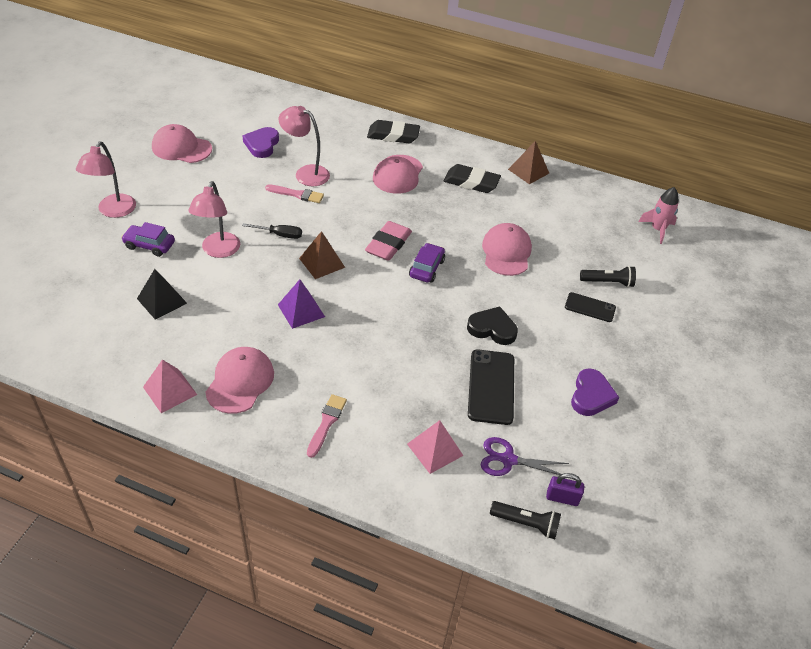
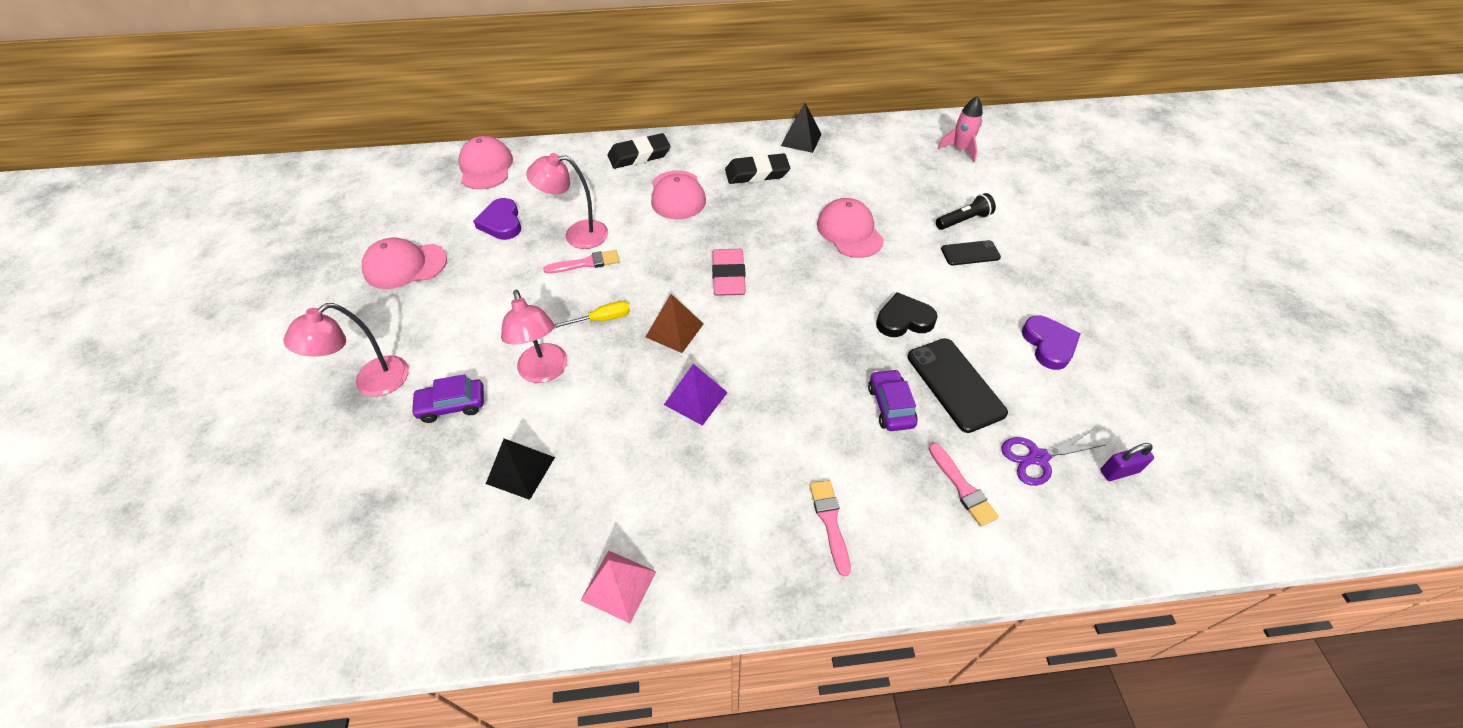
camera: 25 degrees left, 5 degrees up
pink lamp [76,142,136,218] -> pink lamp turned 60 degrees clockwise [283,303,409,397]
pink cap [206,347,274,414] -> pink cap moved to [459,136,513,189]
black screwdriver [242,223,302,239] -> yellow screwdriver [553,301,630,329]
pink pyramid [407,420,463,474] -> pink brush [929,443,999,527]
purple car [409,243,445,283] -> purple car moved to [868,369,918,431]
black flashlight [490,501,561,539] -> none
brown pyramid [508,141,549,184] -> black pyramid [781,103,822,153]

